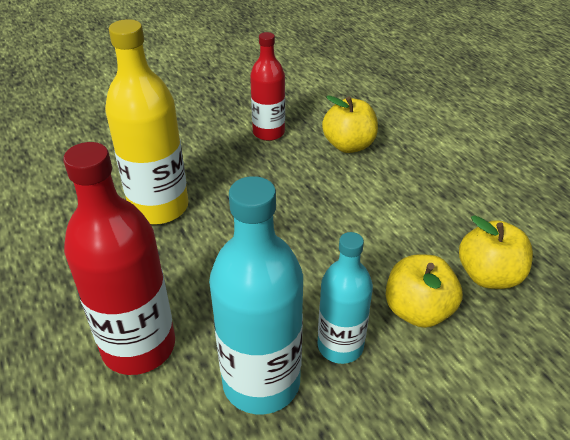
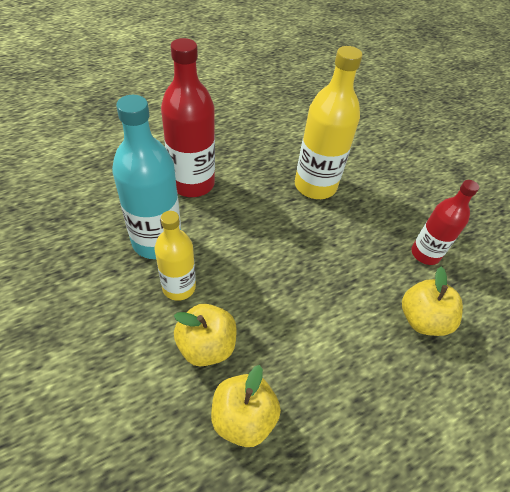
camera: 85 degrees right, 10 degrees up
turquoise bottle [318,232,373,364] -> yellow bottle [154,211,196,301]

